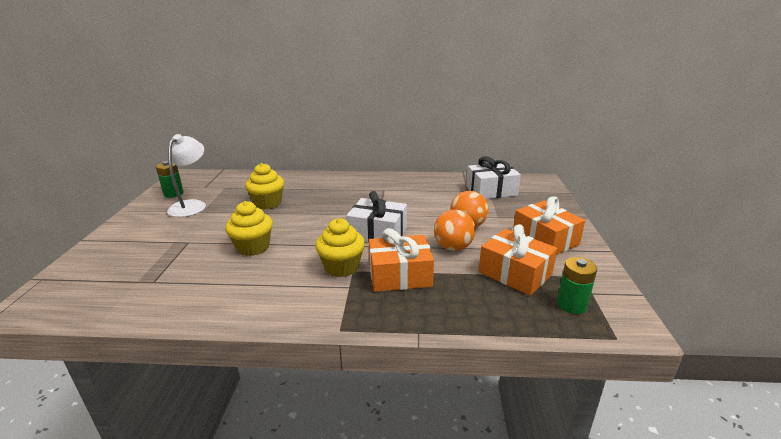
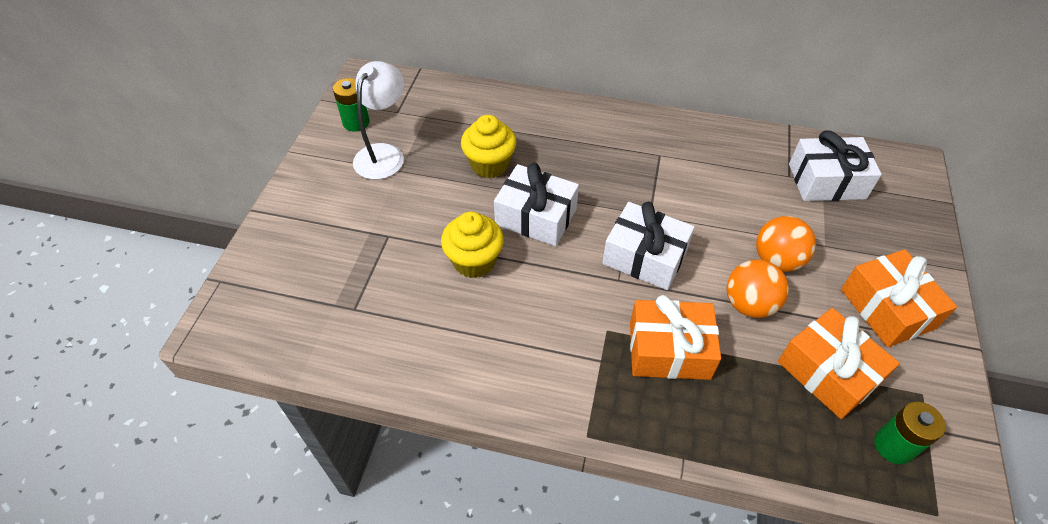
camera: 10 degrees right, 25 degrees up
yellow cupcake [315,218,365,277] -> none
none -> white gift [494,163,579,246]

